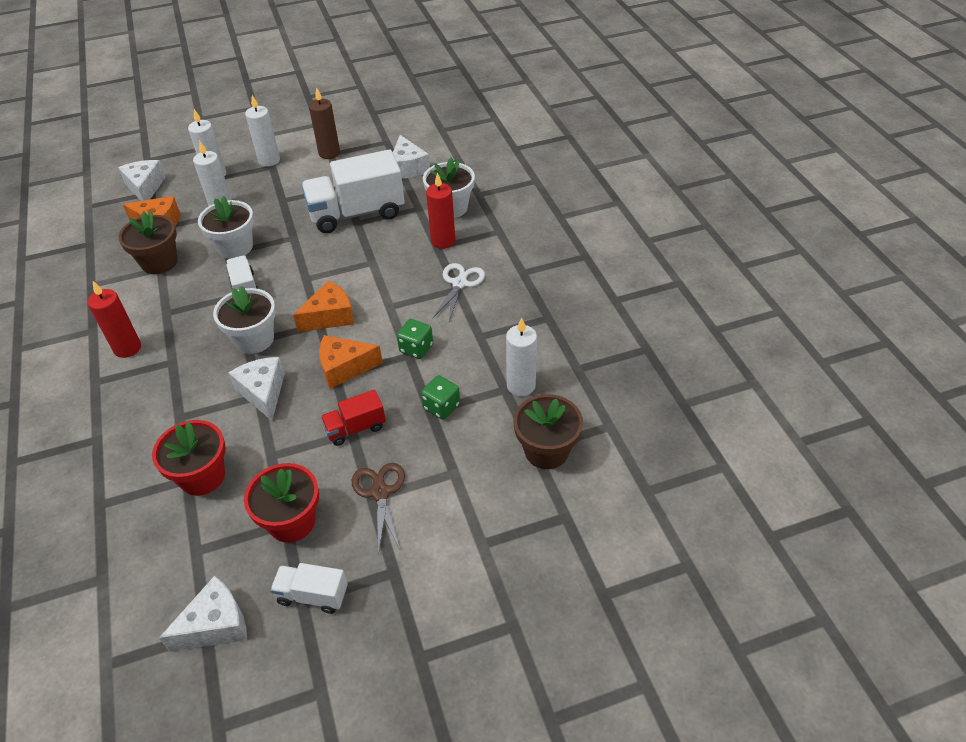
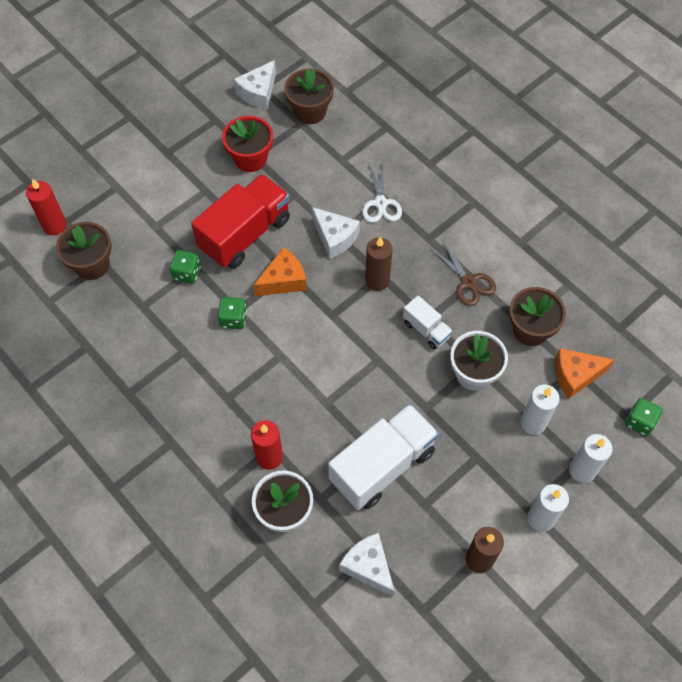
camera: 155 degrees right, 15 degrees up
red candle [87,281,141,358] -> red candle moved to [26,179,67,235]
white cheese [118,160,166,201] -> green dice [625,398,663,436]
red flower pot [152,420,226,496] -> none
white flower pot [213,286,276,354] -> brown candle [365,237,393,291]
white truck [270,563,348,614] -> none
orange cheese [293,280,354,332] -> none
red truck [320,390,386,446] -> red truck [191,174,290,269], size x2.02
brown scissors [352,463,405,555] -> brown scissors moved to [430,241,496,306]
white scissors [432,263,485,321] -> white scissors moved to [362,162,402,223]
white candle [506,317,537,396] -> none
none -> brown flower pot [284,69,334,124]

